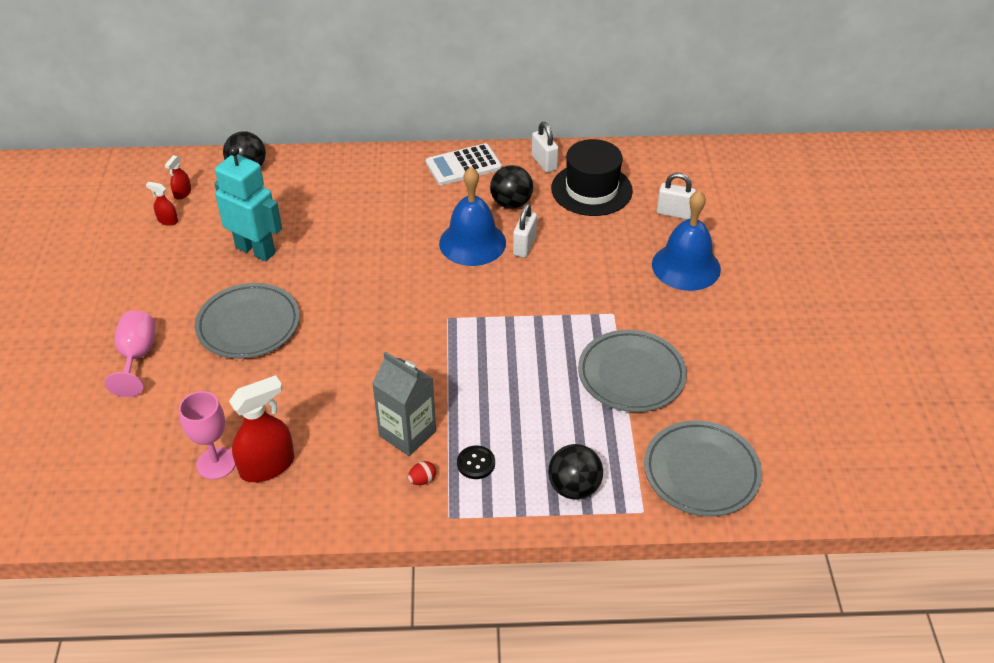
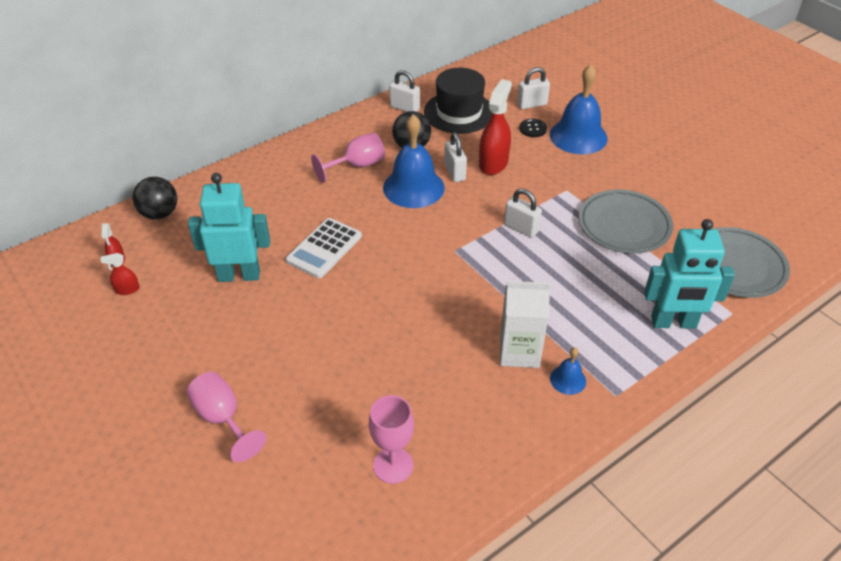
camera: 35 degrees left, 0 degrees up
grey plate [195,283,300,359] -> none
red spray bottle [229,375,294,482] -> red spray bottle moved to [479,79,512,175]
grey carton [372,351,436,456] -> white carton [500,281,551,368]
red egg [408,461,436,485] -> blue bell [550,347,586,395]
white calculator [426,143,502,185] -> white calculator moved to [286,218,362,278]
black button [457,446,495,479] -> black button moved to [520,119,547,137]
black ball [548,444,603,500] -> turquoise robot [644,219,735,329]
none -> pink goblet [311,133,385,183]
none -> white padlock [504,188,542,238]

